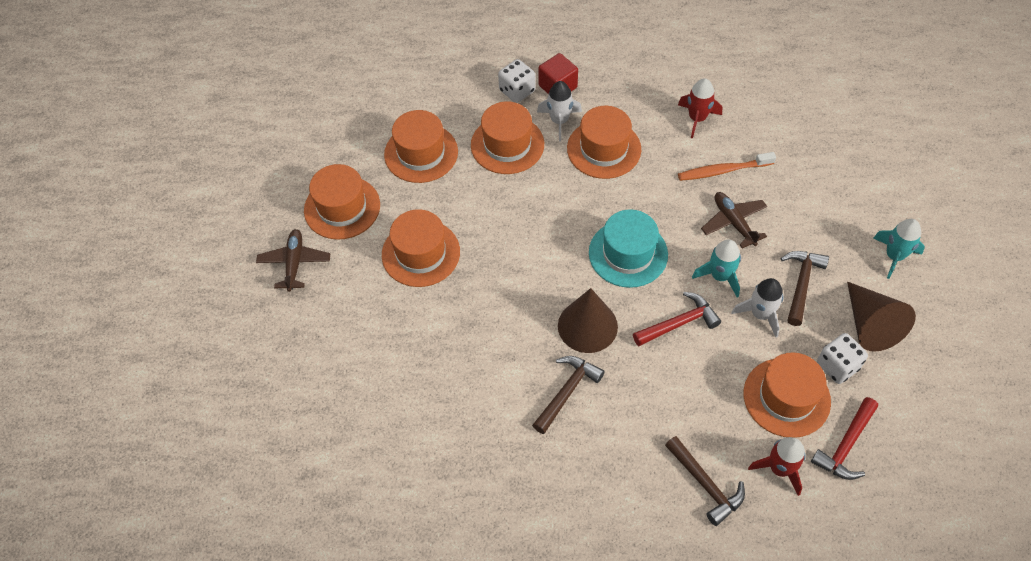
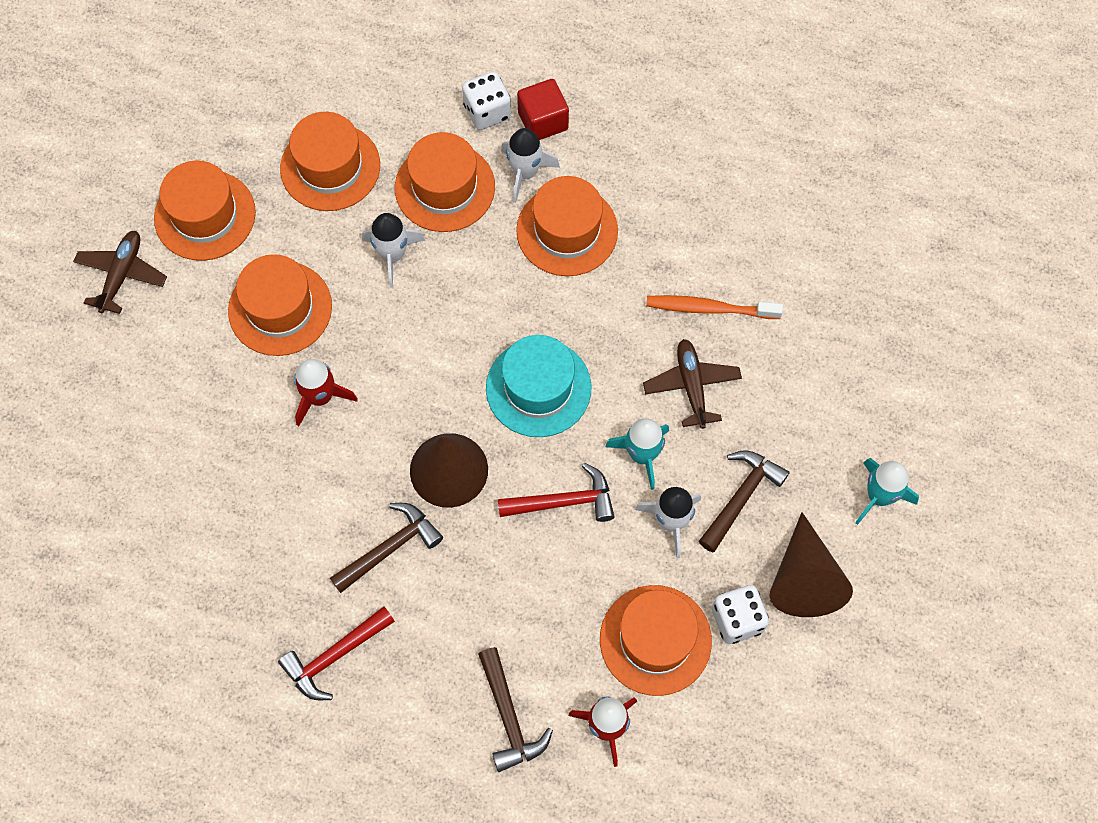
camera: 15 degrees right, 10 degrees up
red rocket [678,78,722,138] -> red rocket moved to [294,359,358,426]
red hammer [811,397,878,480] -> red hammer moved to [278,606,395,700]
none -> white rocket [362,213,425,288]

